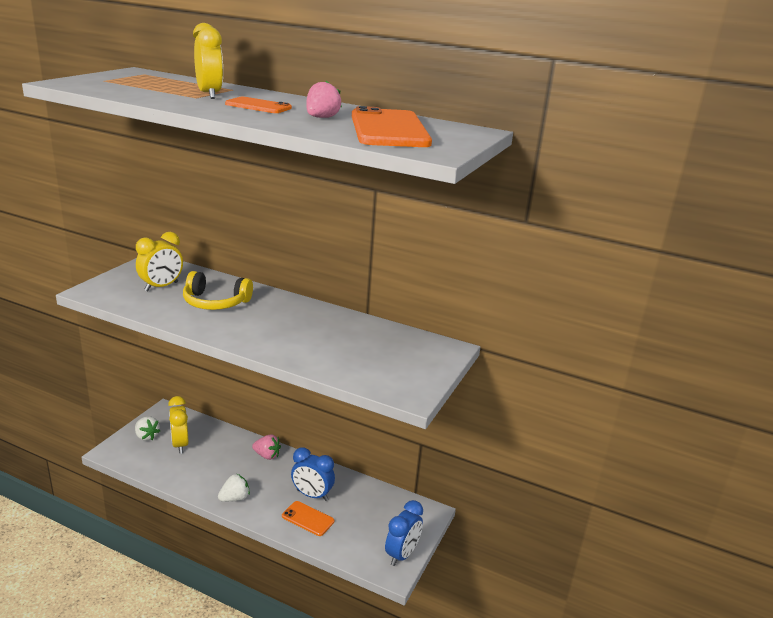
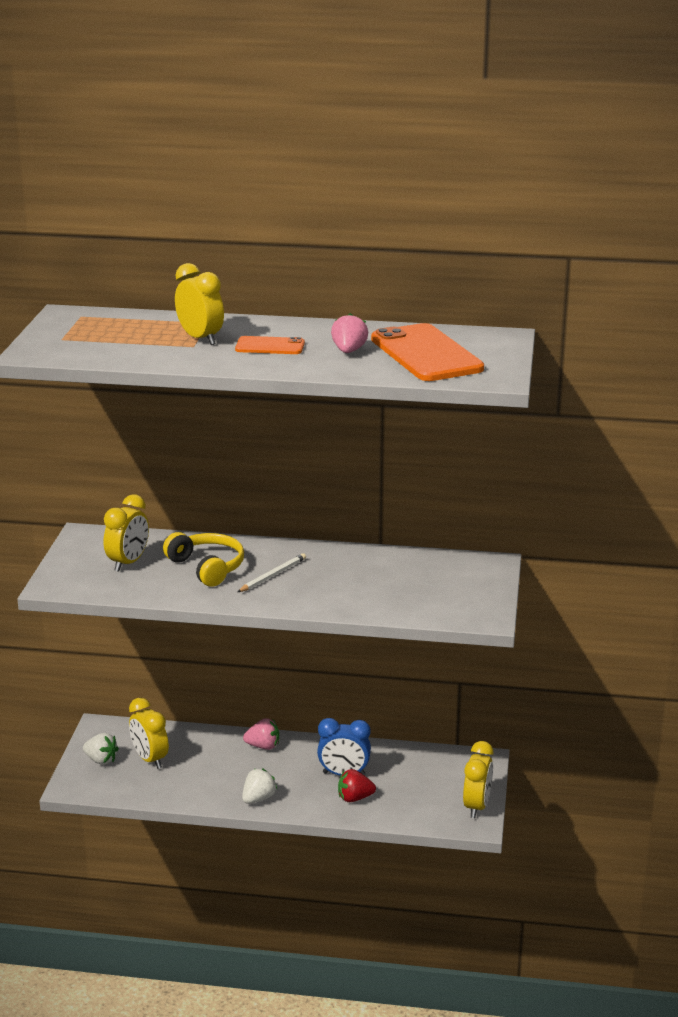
camera: 15 degrees left, 0 degrees up
yellow headphones [183,271,253,310] -> yellow headphones turned 120 degrees counterclockwise [163,532,244,587]
orange phone [282,501,334,536] -> red strawberry [338,769,376,802]
blue clock [385,500,423,566] -> yellow clock [463,741,493,818]
none -> white pencil [238,553,306,592]

